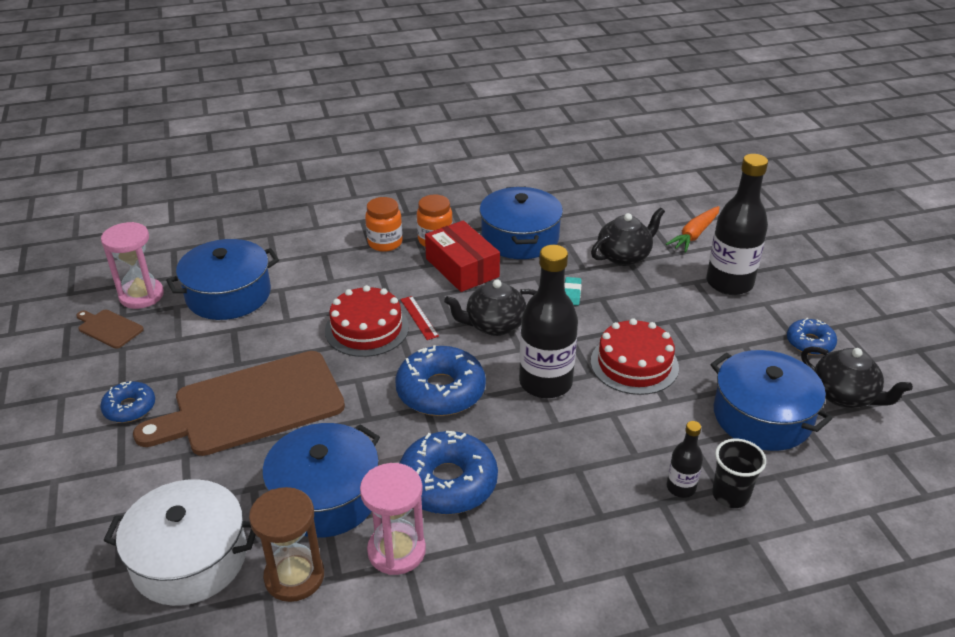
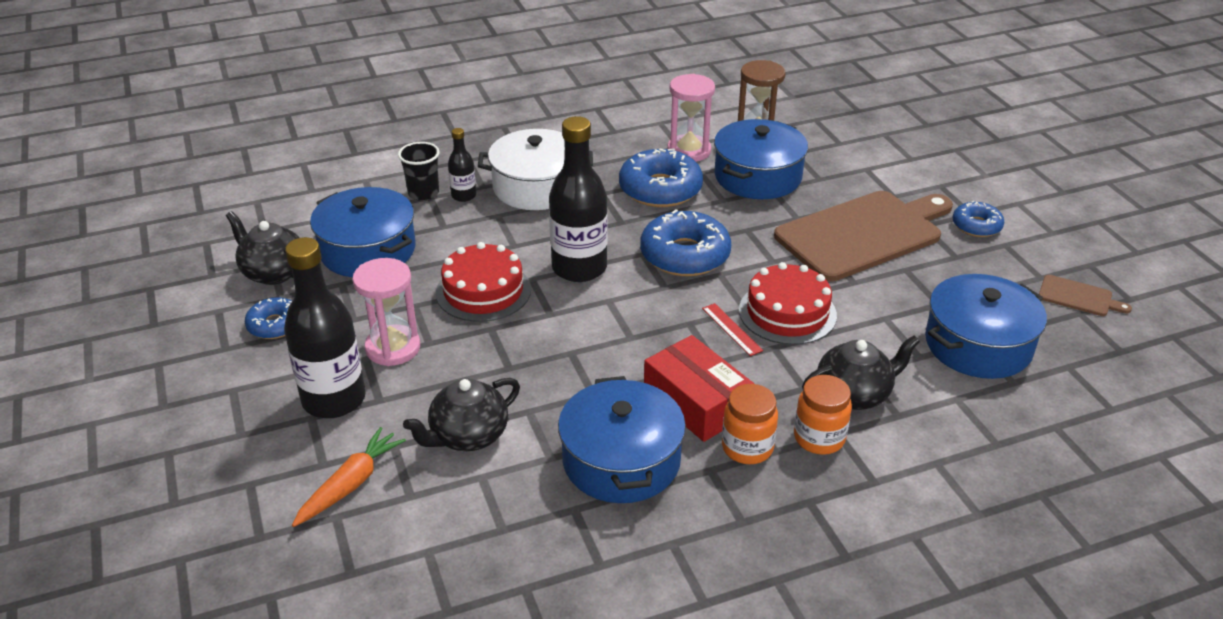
camera: 175 degrees right, 0 degrees up
pink hourglass [101,222,164,309] -> pink hourglass moved to [352,258,420,366]
white pot [104,479,255,606] -> white pot moved to [478,129,593,210]
black teapot [444,279,537,336] -> black teapot moved to [802,335,920,410]
turquoise eraser [564,277,582,305] -> none

